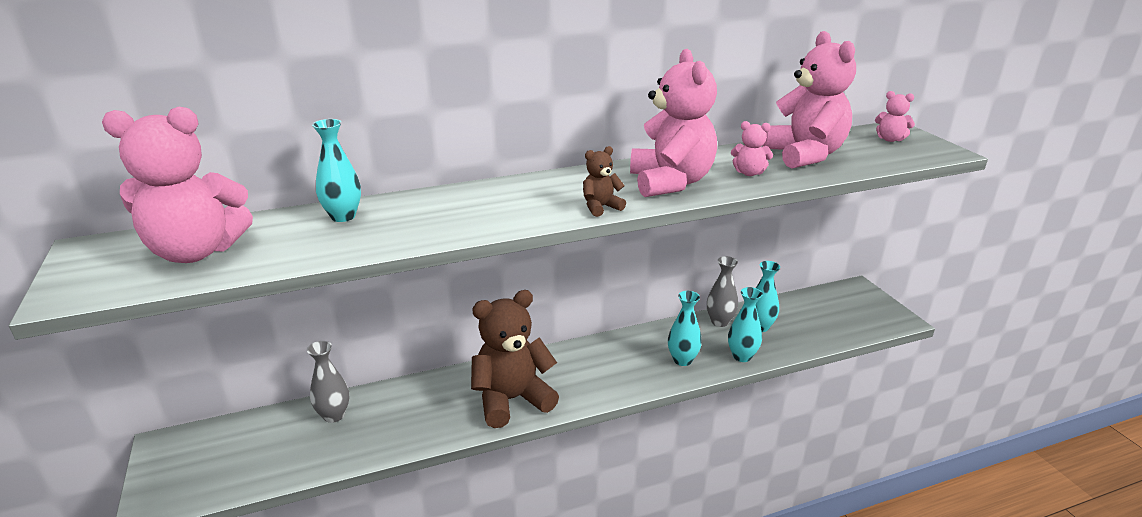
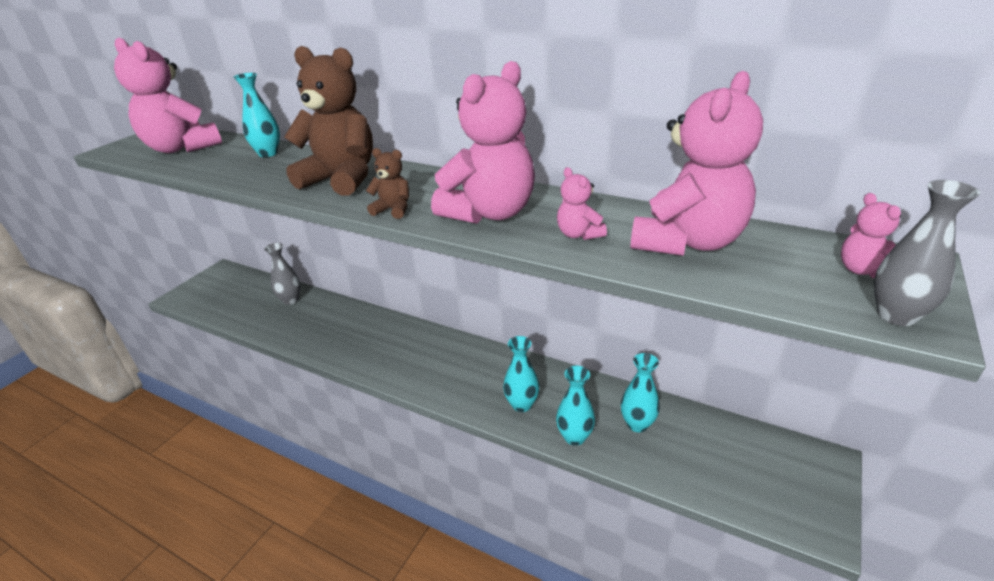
camera: 50 degrees right, 5 degrees up
brown teddy bear [471,290,559,428] -> brown teddy bear moved to [284,46,373,196]
grey vase [707,256,738,327] -> grey vase moved to [874,180,980,326]

